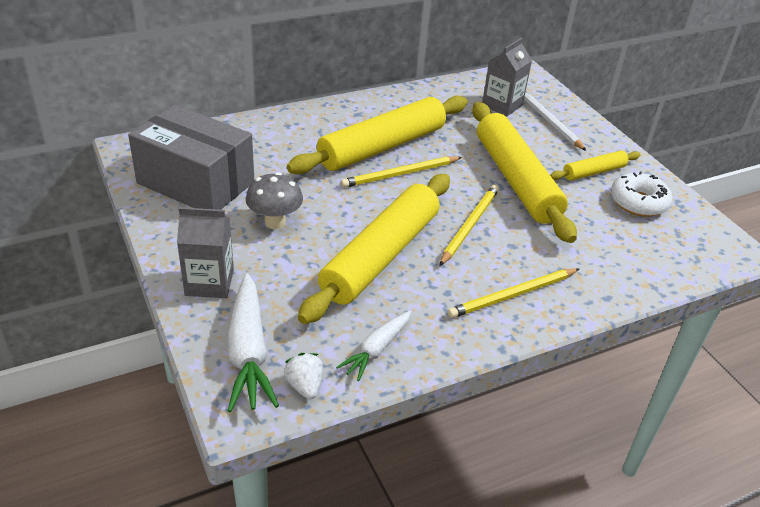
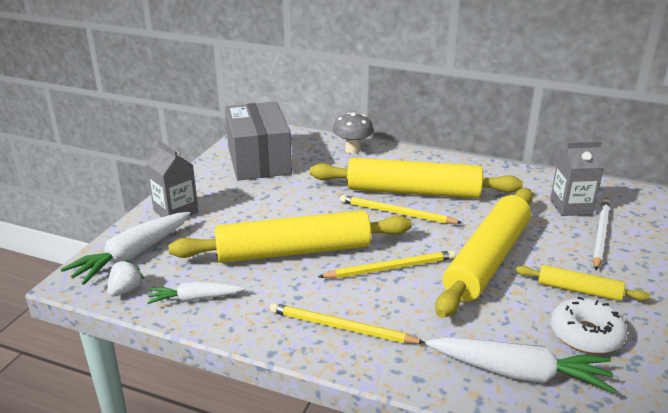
camera: 50 degrees right, 10 degrees down
grey mushroom [246,172,303,229] -> grey mushroom moved to [333,113,374,154]
none -> white carrot [426,337,616,393]

